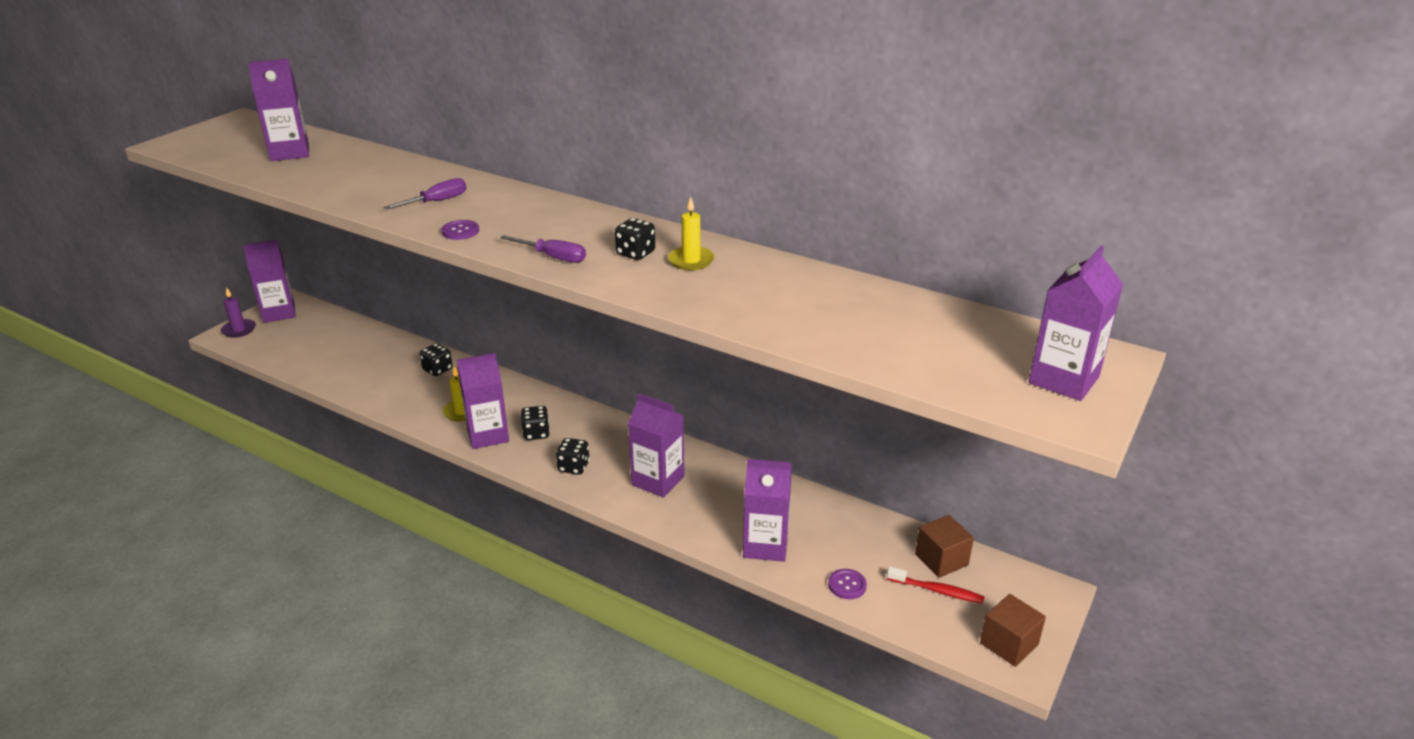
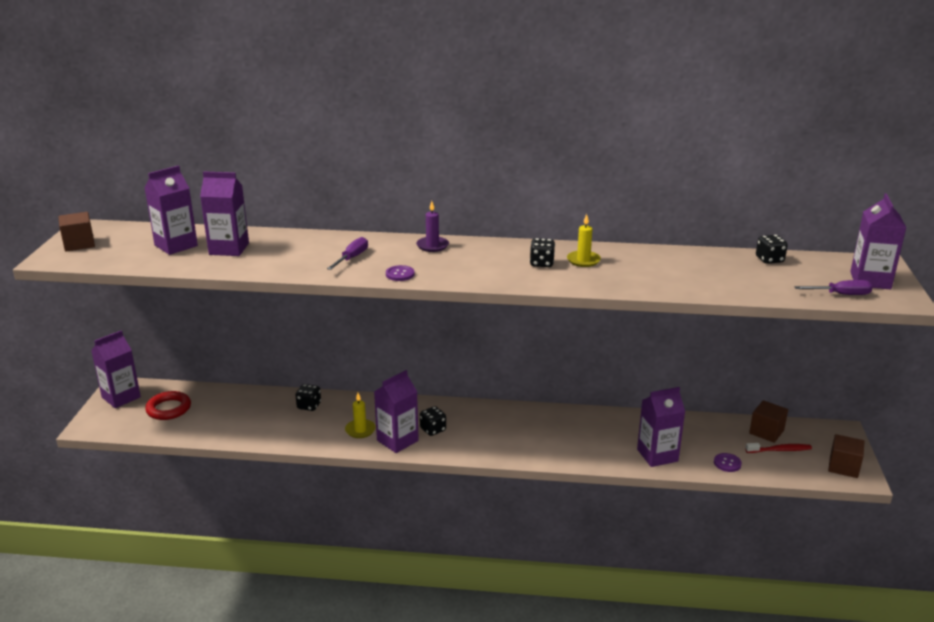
camera: 25 degrees left, 5 degrees down
purple candle [221,287,256,338] -> purple candle moved to [416,201,449,252]
purple screwdriver [500,235,586,263] -> purple screwdriver moved to [795,280,873,295]
black dice [556,438,590,475] -> black dice moved to [756,235,788,264]
purple carton [628,393,684,498] -> purple carton moved to [200,171,249,256]
none -> brown cube [58,212,95,251]
none -> red ring [145,391,191,420]

